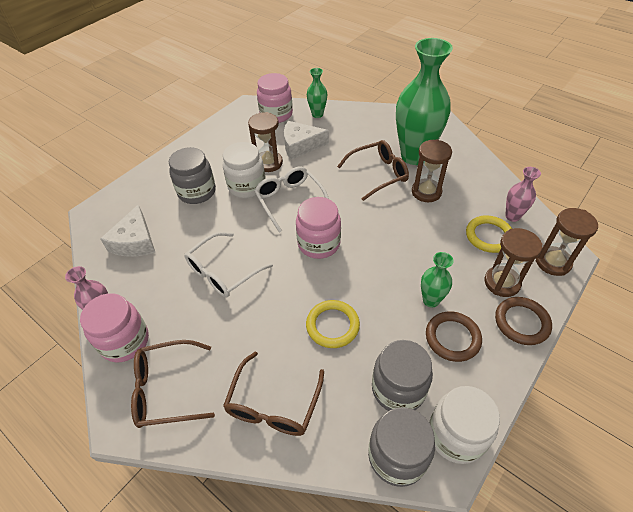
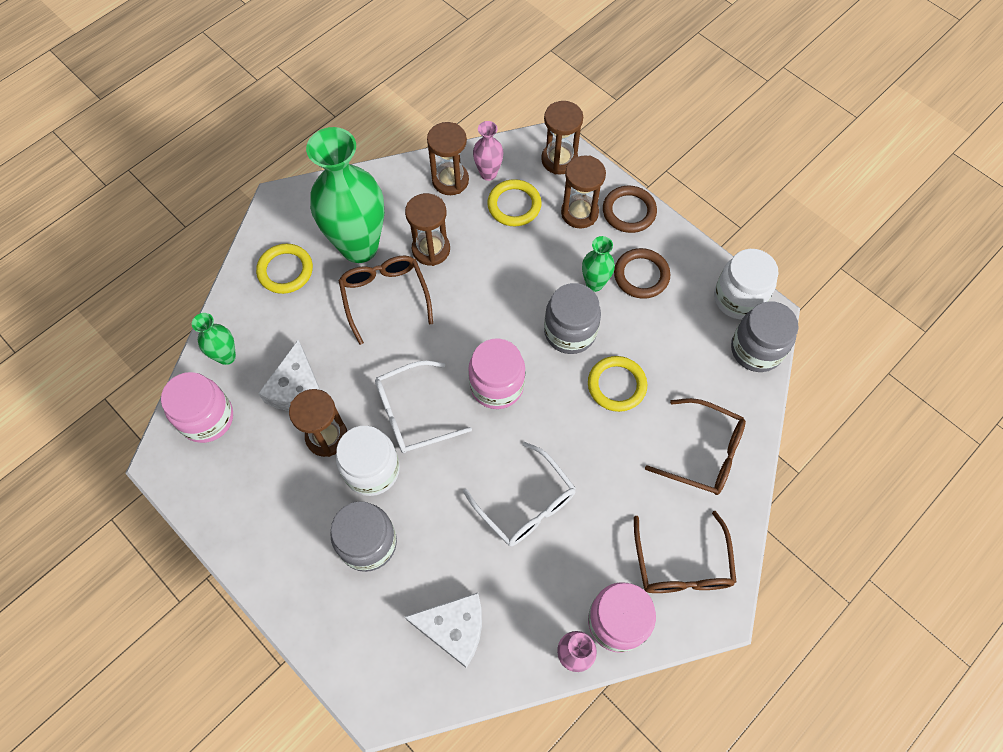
camera: 85 degrees left, 15 degrees up
grey jar [372,340,433,411] -> grey jar moved to [544,283,601,354]
none -> yellow ring [256,244,313,294]
none -> brown hourglass [427,122,469,195]

